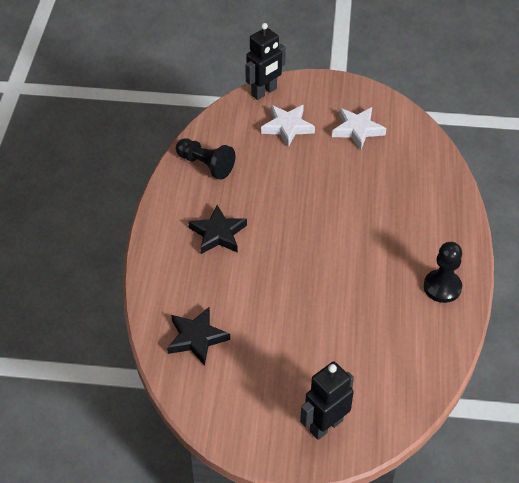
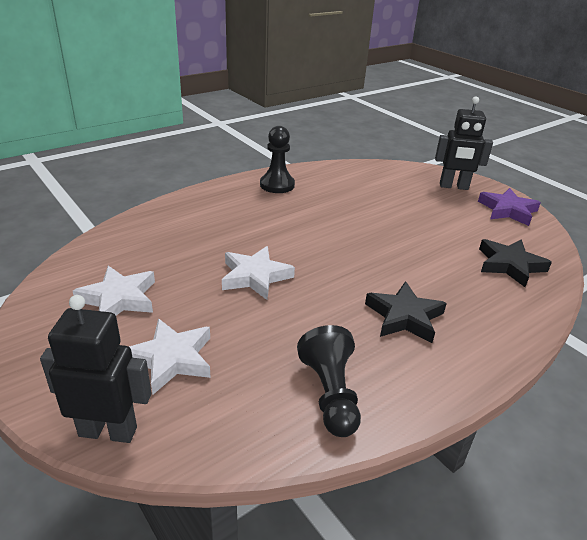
camera: 135 degrees left, 15 degrees down
none -> white star [222,246,295,300]
none -> purple star [478,188,541,226]

